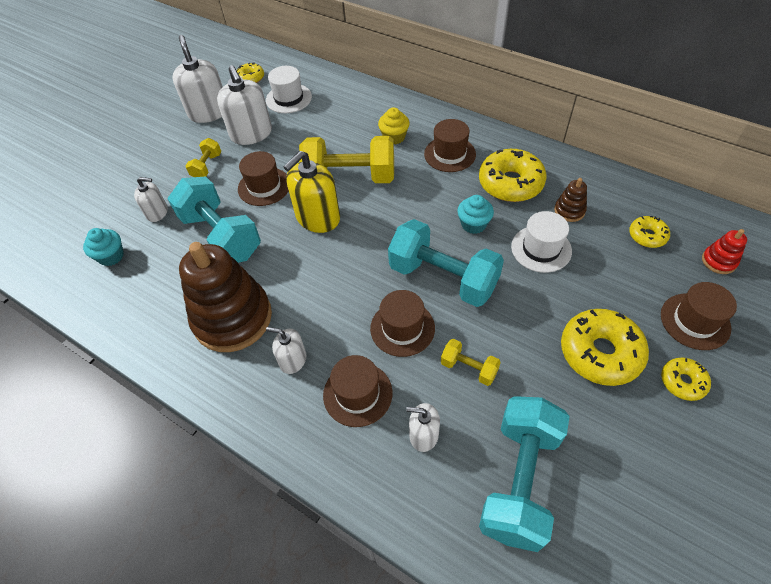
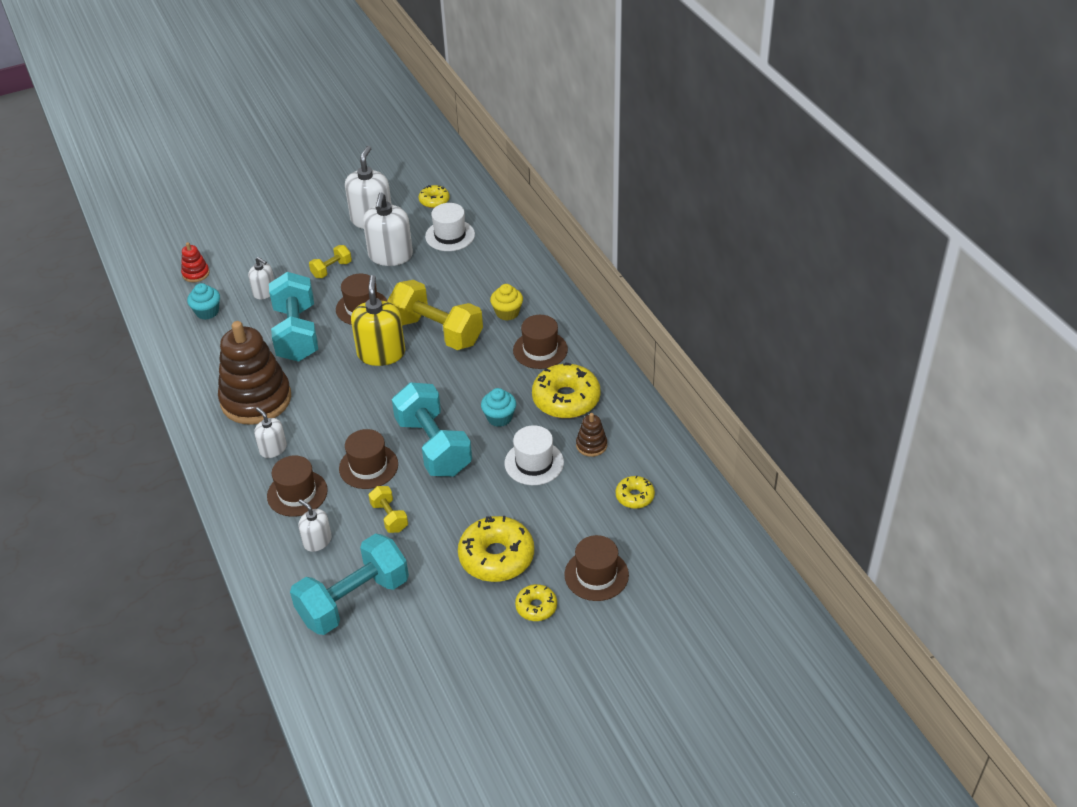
camera: 30 degrees right, 10 degrees down
yellow soap dispenser [283,151,340,233] -> yellow soap dispenser turned 105 degrees clockwise [351,275,405,366]
red stacking toy [702,229,747,274] -> red stacking toy moved to [181,242,210,282]

